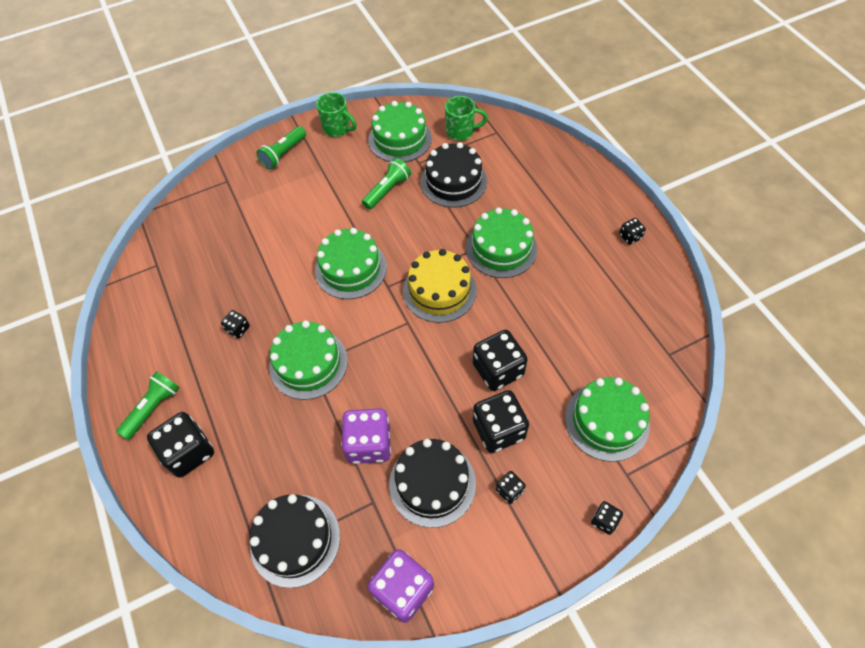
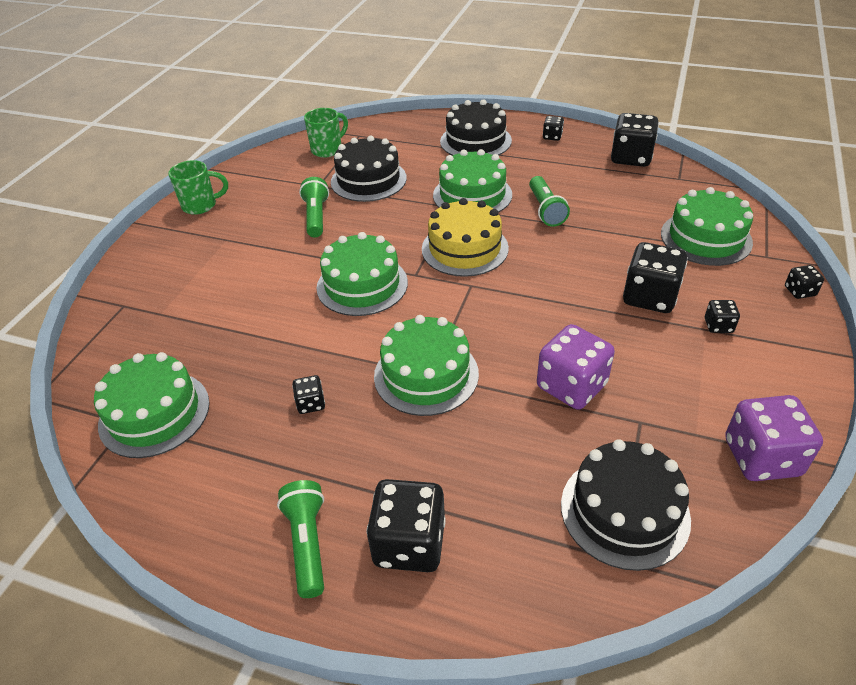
camera: 45 degrees left, 15 degrees down
green flashlight [257,126,306,169] -> green flashlight moved to [529,176,570,227]
green cake [368,101,432,162] -> green cake moved to [94,352,210,458]
black cake [389,439,476,528] -> black cake moved to [440,99,512,156]
black dice [473,330,528,391] -> black dice moved to [611,113,659,167]

